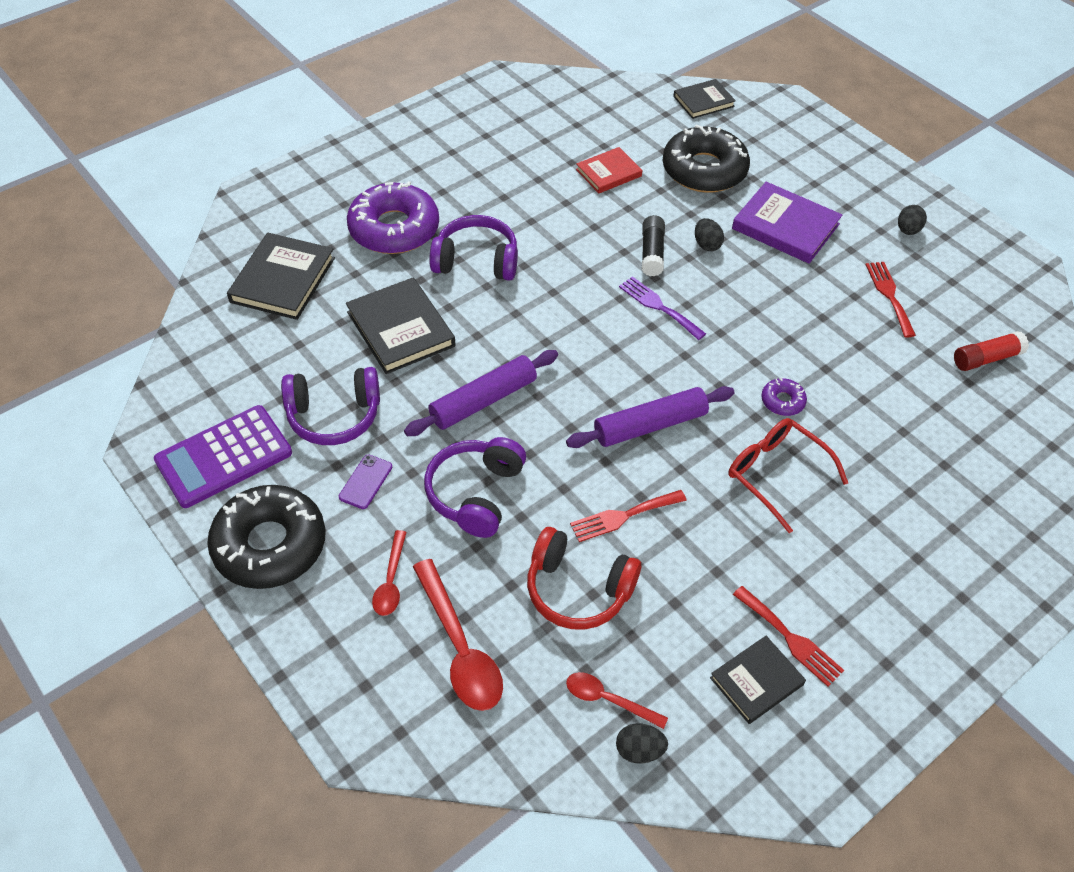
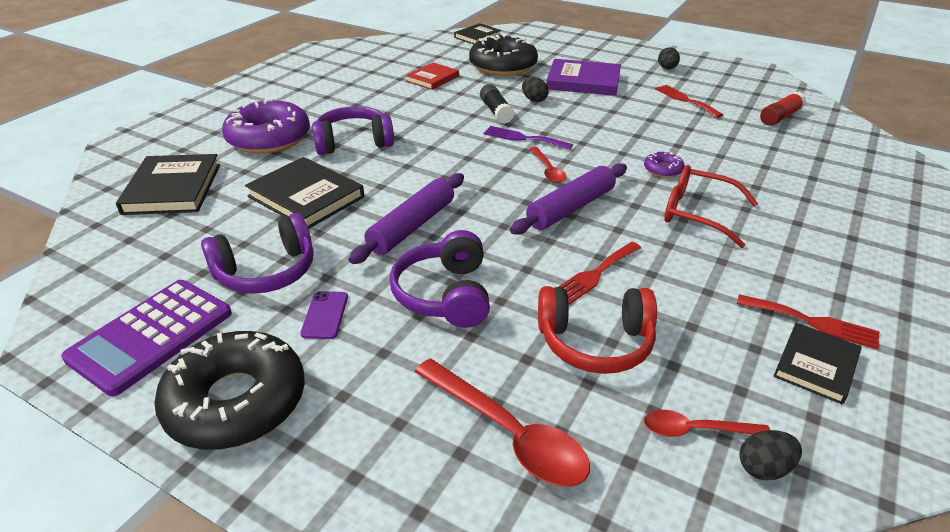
camera: 20 degrees left, 15 degrees down
red spoon [372,530,407,616] -> red spoon moved to [530,147,567,183]

